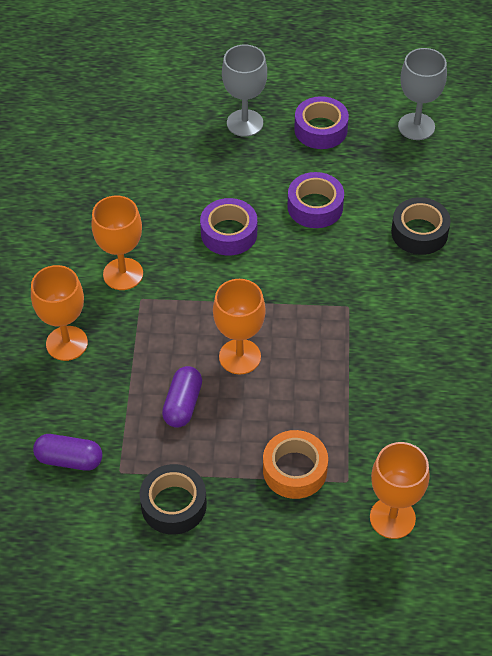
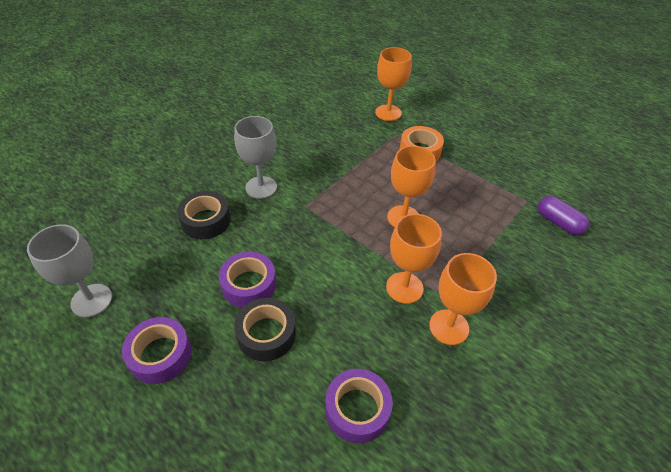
camera: 145 degrees left, 5 degrees down
orange goblet [31,265,88,361] -> orange goblet moved to [386,214,442,304]
black tape [139,464,207,535] -> black tape moved to [234,298,296,361]
purple capsule [162,366,202,428] -> none
purple tape [200,198,257,256] -> purple tape moved to [325,369,393,443]
grey goblet [222,45,267,137] -> grey goblet moved to [234,116,277,199]

